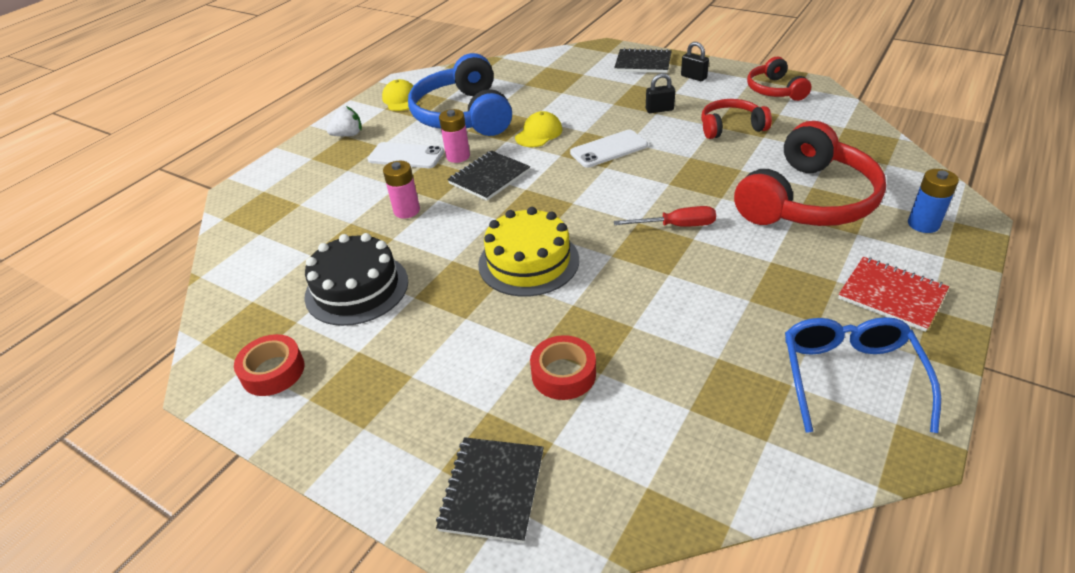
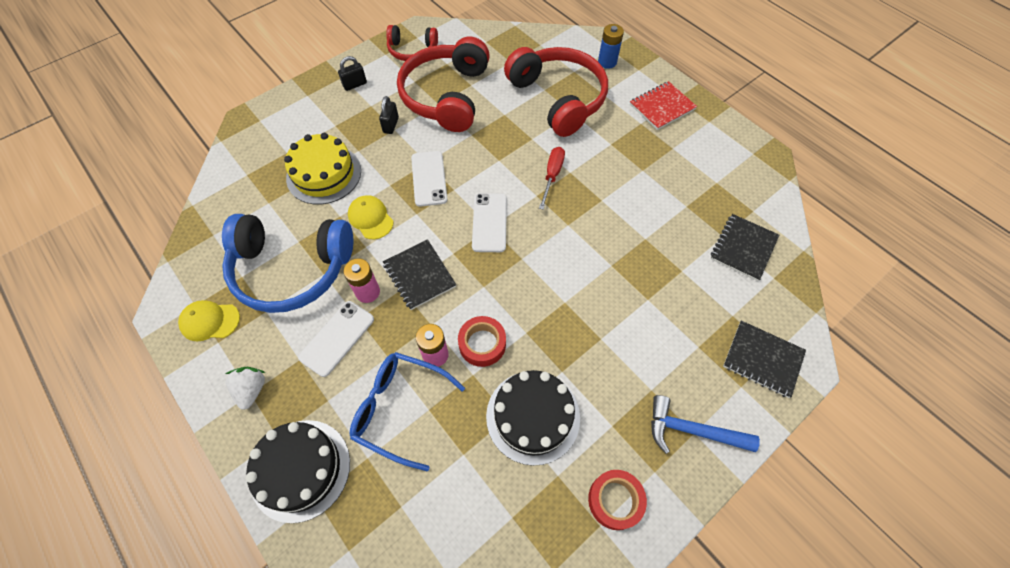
camera: 75 degrees left, 20 degrees up
yellow cake [478,207,579,297] -> yellow cake moved to [284,133,361,205]
red tape [530,335,596,400] -> red tape moved to [458,316,506,367]
black notebook [614,48,672,73] -> black notebook moved to [710,214,779,281]
red headphones [701,99,772,139] -> red headphones [397,37,490,132], size x1.86
blue glasses [785,317,941,433] -> blue glasses moved to [350,352,465,471]
none -> black cake [246,420,350,523]
none -> white phone [472,193,507,252]
none -> blue hammer [651,395,760,454]

